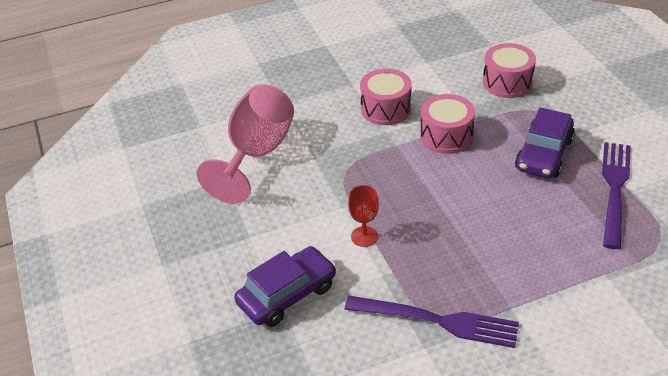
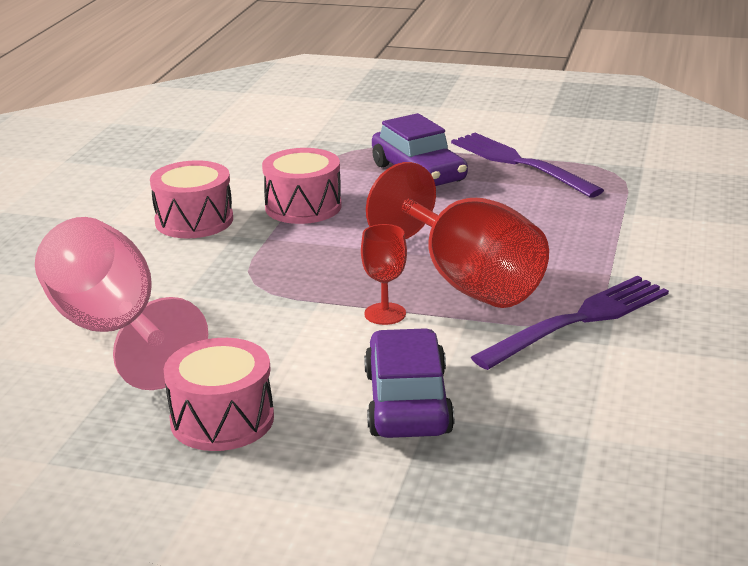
camera: 55 degrees left, 15 degrees down
pink drum [483,43,536,98] -> pink drum moved to [164,338,274,451]
none -> red goblet [366,162,549,308]

